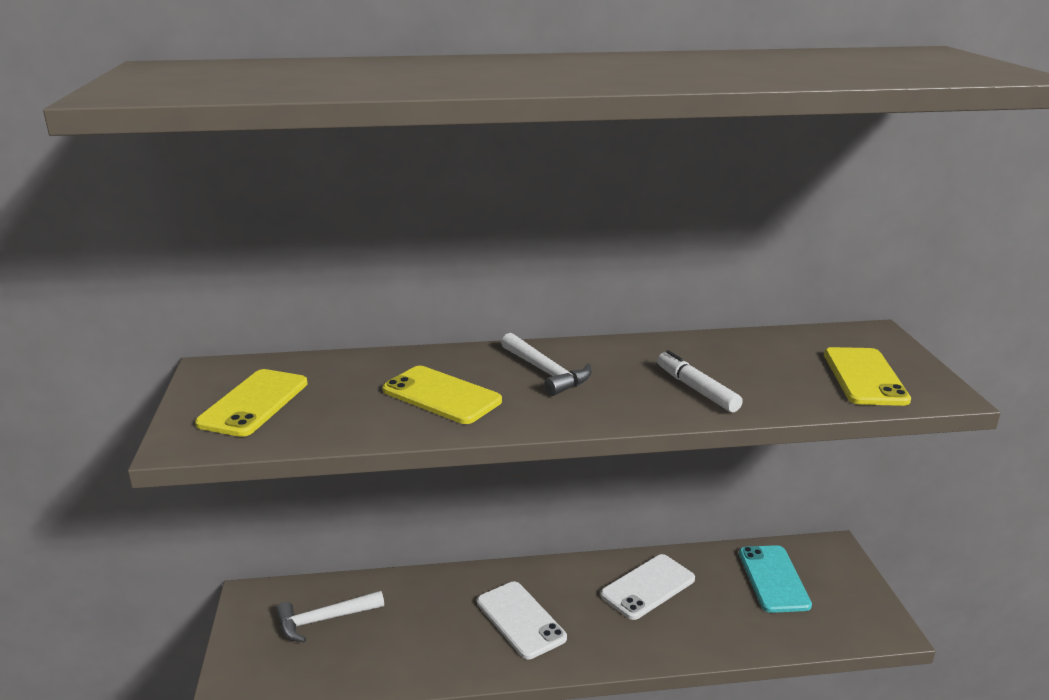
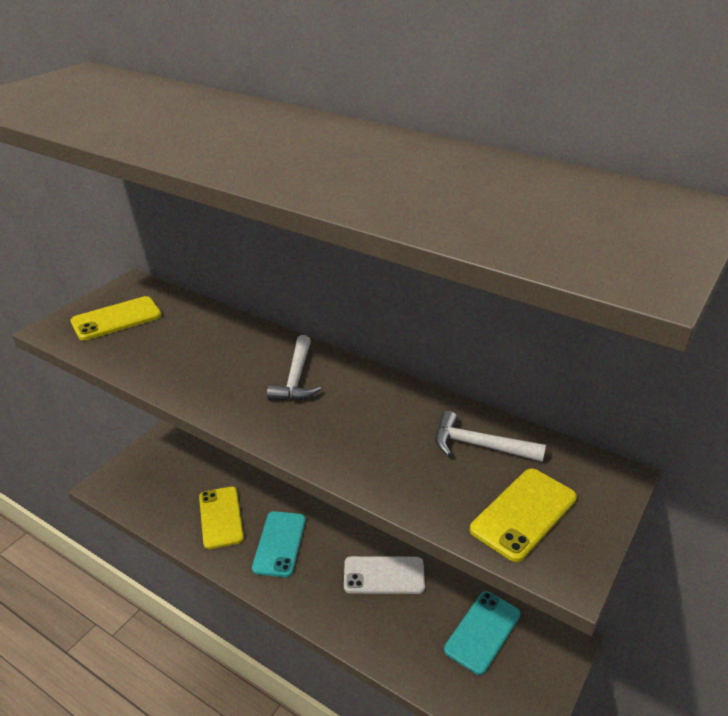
camera: 40 degrees right, 10 degrees up
white hammer [276,590,384,642] -> white hammer moved to [435,411,546,462]
yellow phone [383,366,502,424] -> yellow phone moved to [199,487,244,549]
white phone [477,582,567,659] -> turquoise phone [252,511,306,577]
white marker [657,350,743,413] -> none

